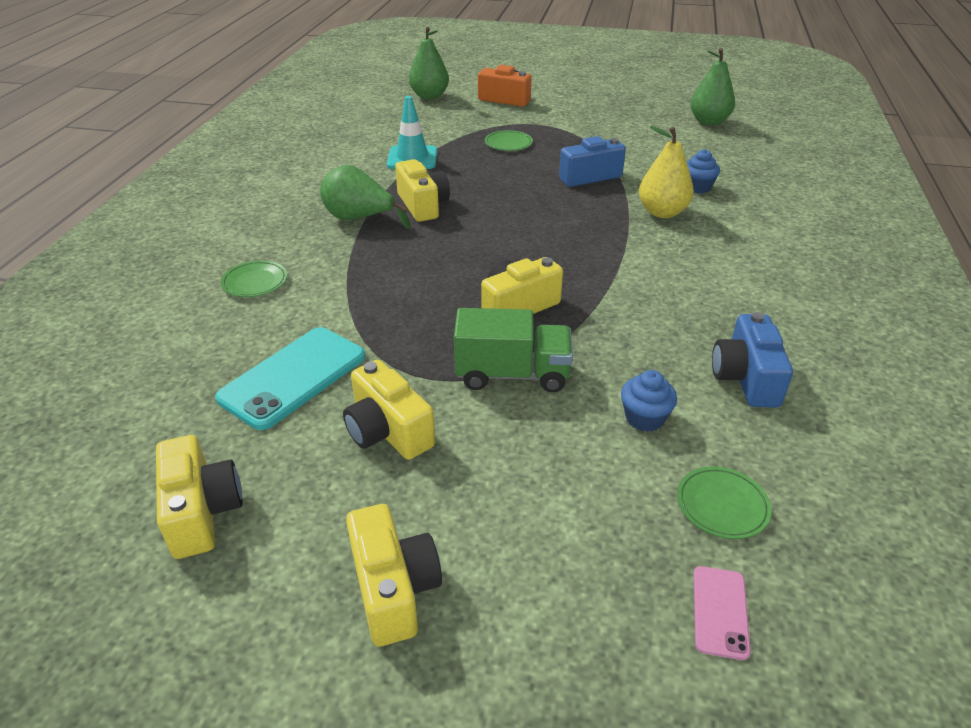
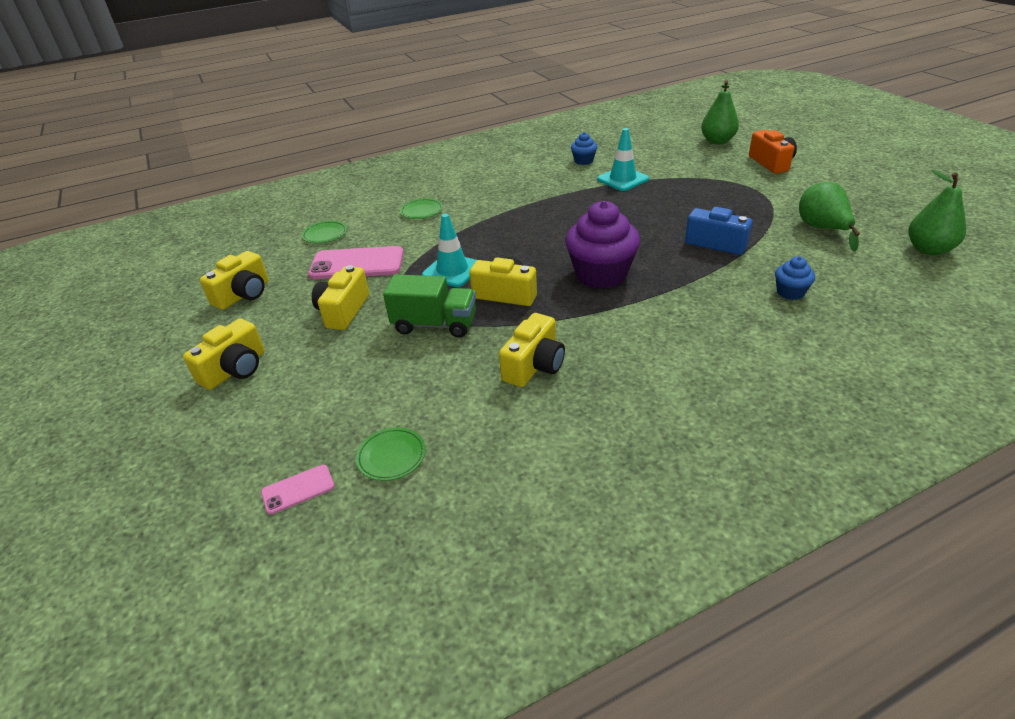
camera: 55 degrees right, 0 degrees up
turquoise phone [215,327,365,430] -> pink phone [308,246,404,279]
green pear [320,165,410,229] -> green pear moved to [799,182,860,251]
yellow camera [395,159,450,222] -> yellow camera moved to [499,313,565,387]
green truck [454,308,573,392] -> green truck turned 45 degrees counterclockwise [383,274,476,338]
green plate [485,130,533,151] -> green plate moved to [302,221,347,244]
blue cupcake [621,370,677,432] -> blue cupcake moved to [571,132,597,165]
yellow pear [639,126,694,218] -> none
blue camera [712,312,793,408] -> none
none -> turquoise traffic cone [422,214,477,287]
none -> purple cupcake [565,201,640,289]

